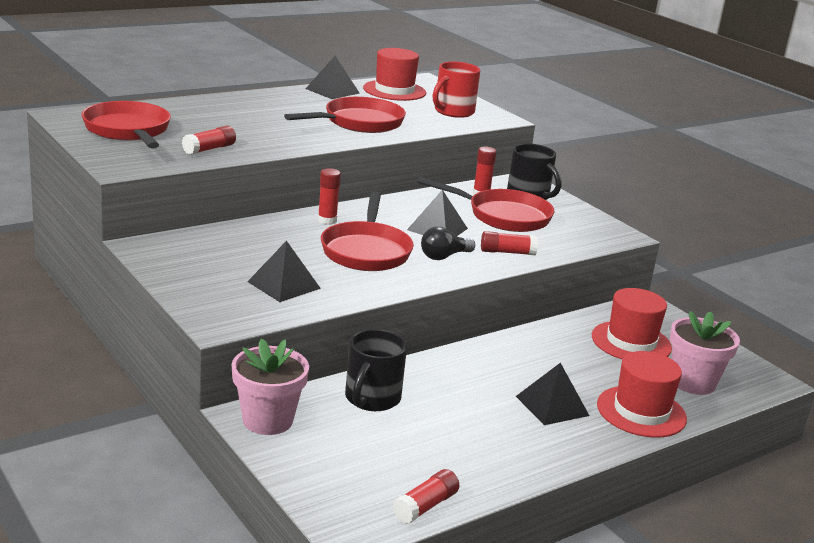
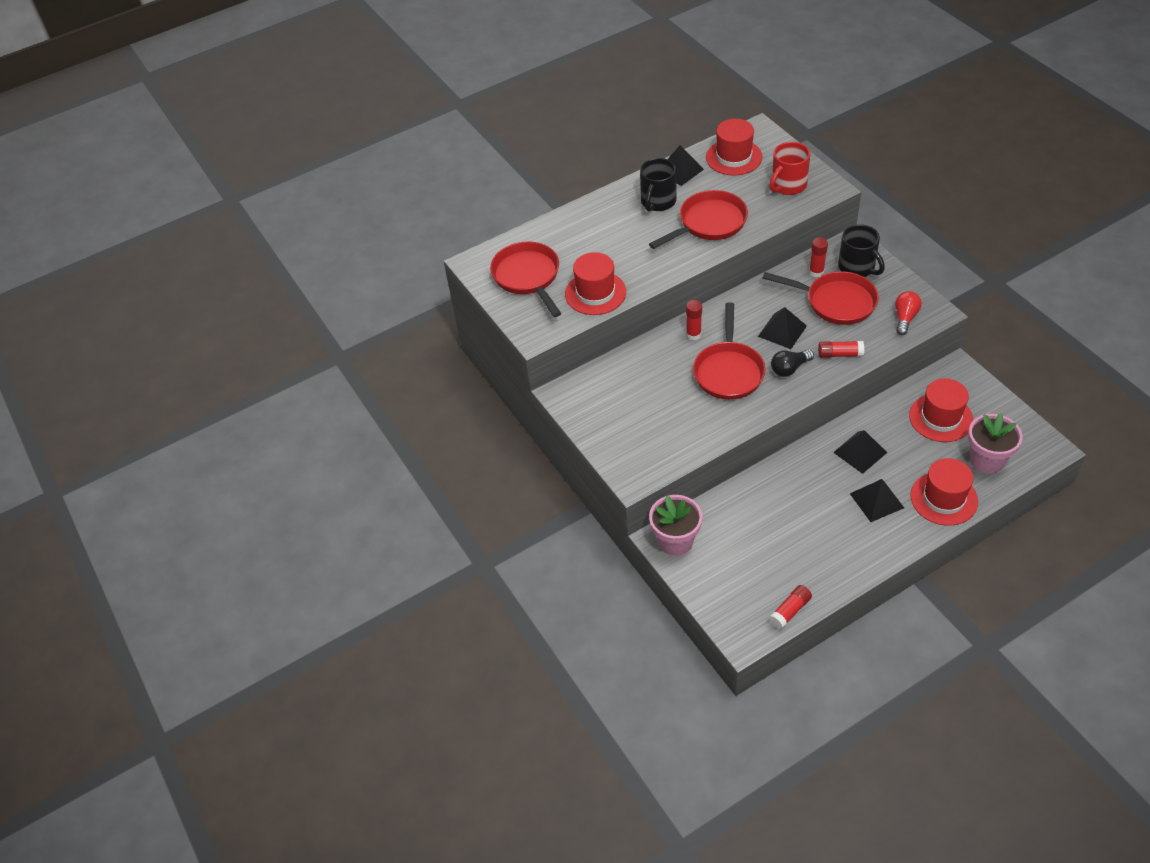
camera: 10 degrees right, 25 degrees up
red glue stick [182,126,236,155] -> red hat [565,252,626,315]
black pyramid [247,241,321,302] -> black pyramid moved to [833,430,887,474]
black mug [345,329,407,411] -> black mug moved to [640,158,676,211]
none -> red light bulb [895,291,922,335]

